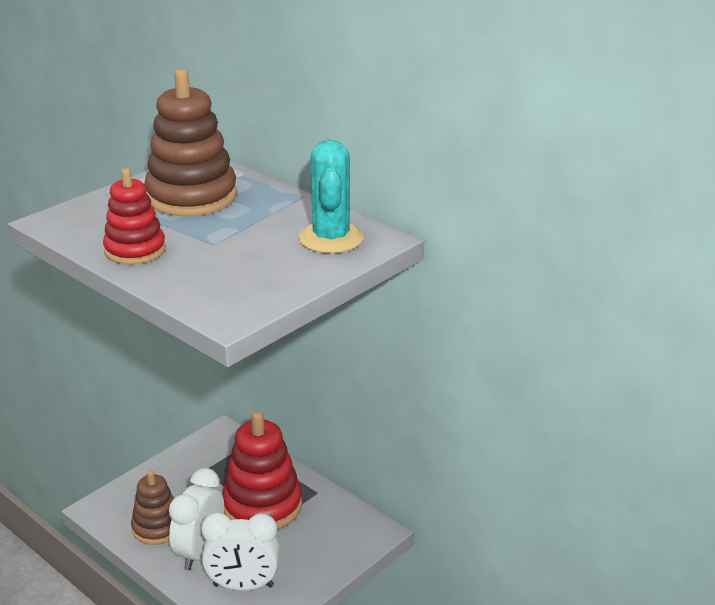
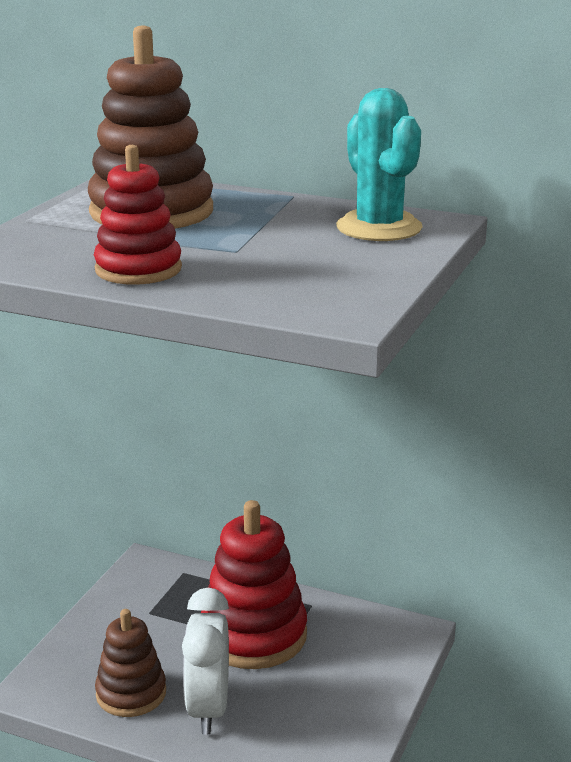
camera: 20 degrees left, 5 degrees down
white clock [201,512,280,591] -> none

